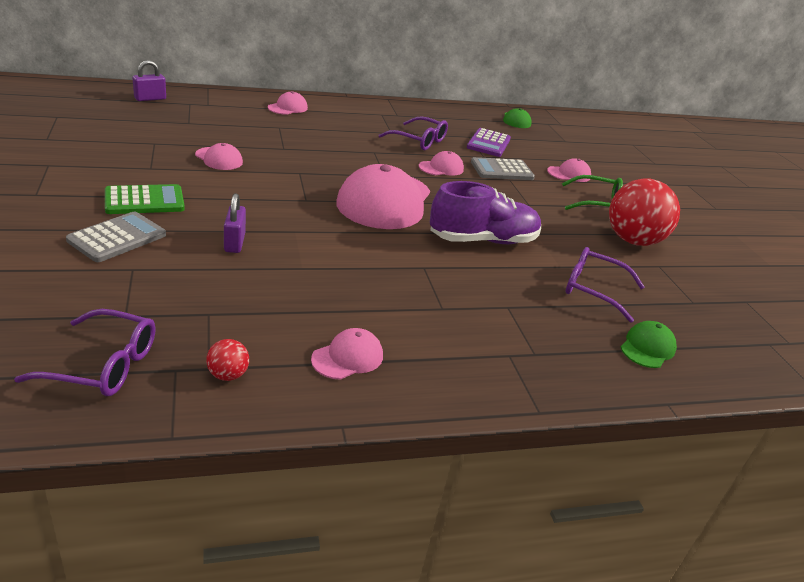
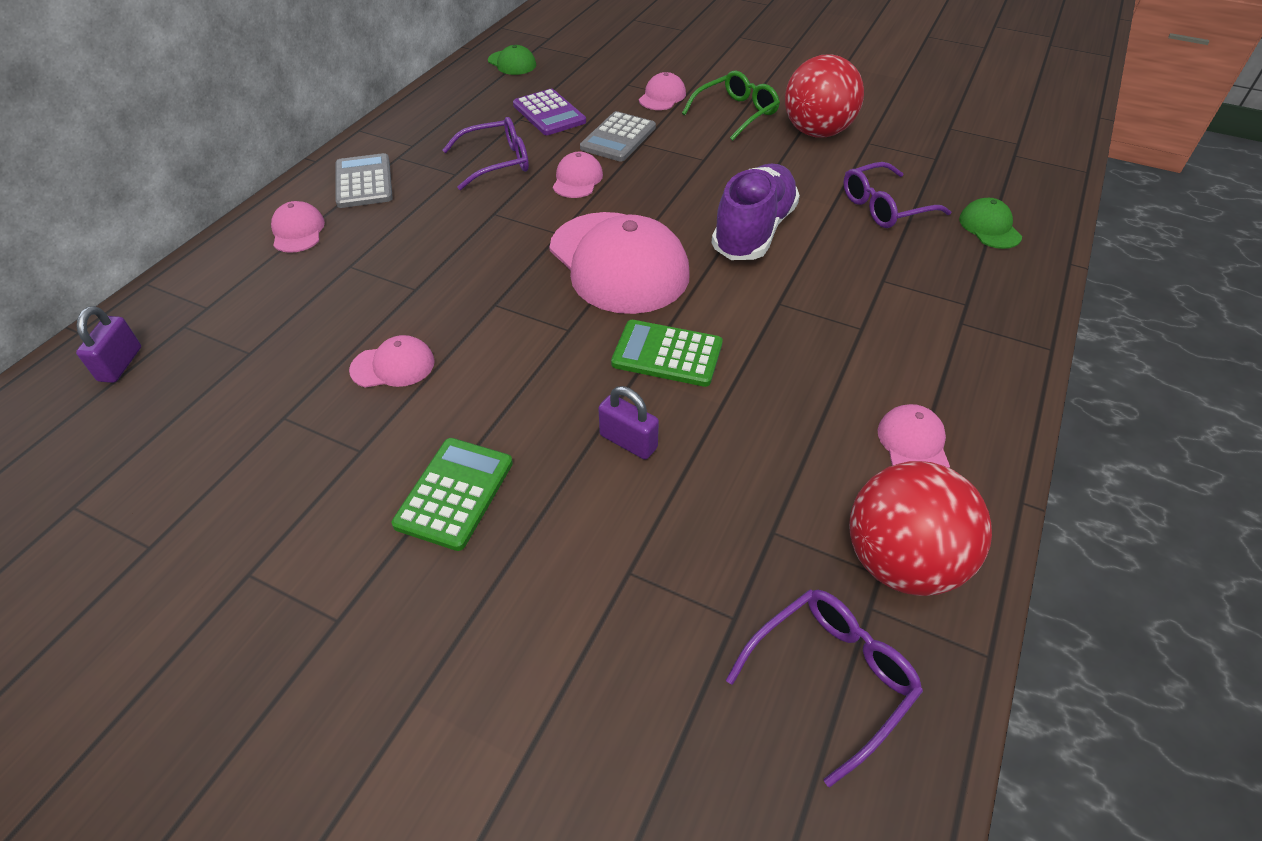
camera: 45 degrees left, 15 degrees up
grey calculator [66,211,166,262] -> grey calculator moved to [336,153,393,208]
red ball [206,339,249,381] -> red ball [849,461,992,596], size x2.44
none -> green calculator [611,320,723,387]

